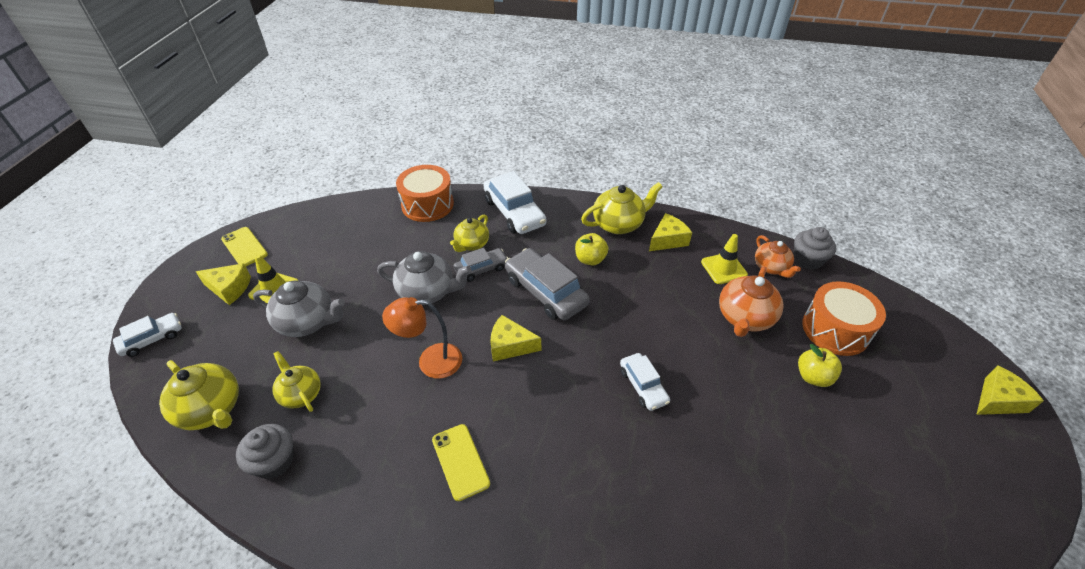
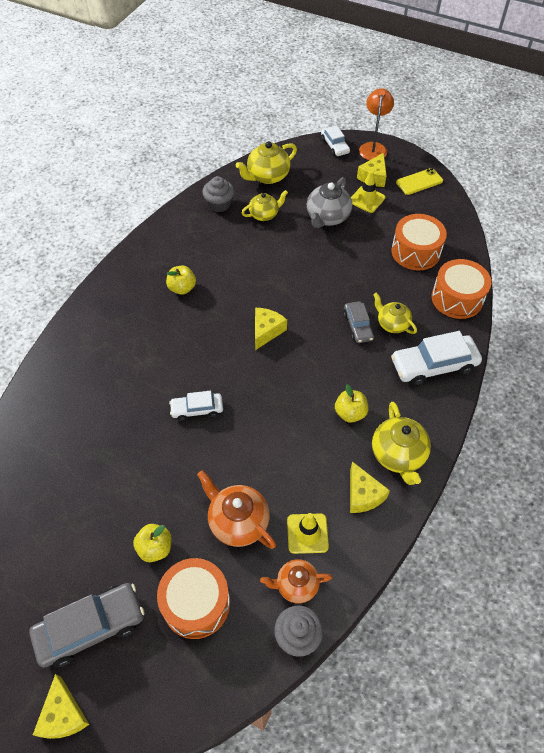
camera: 105 degrees right, 10 degrees up
grey teapot [377,251,472,305] -> none
orange lamp [382,297,462,379] -> orange lamp moved to [359,88,394,160]
yellow phone [432,424,490,501] -> yellow apple [166,266,196,295]
grey car [505,248,590,320] -> grey car moved to [29,583,145,668]
none -> orange drum [391,214,447,271]

